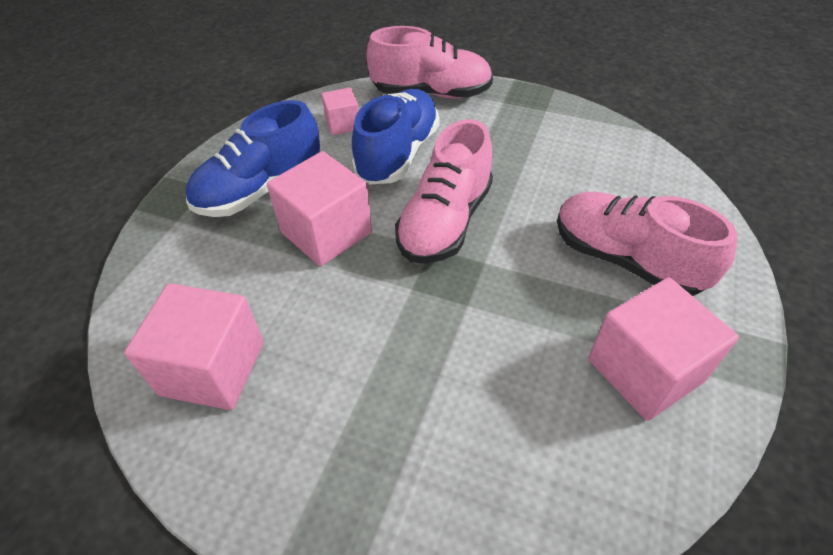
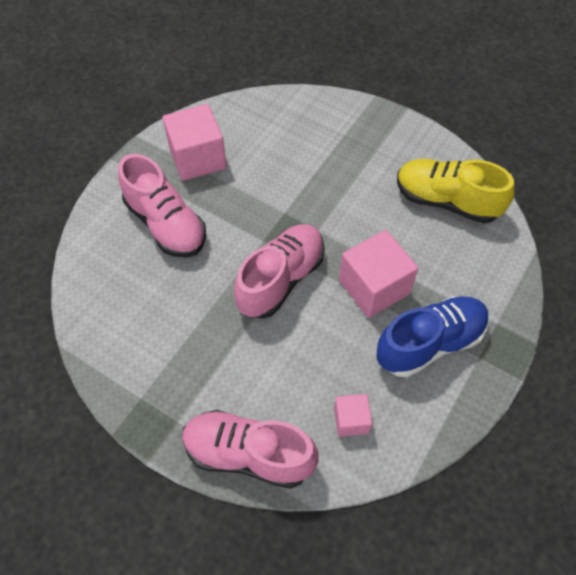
camera: 170 degrees left, 10 degrees up
pink cube [124,283,264,410] -> yellow shoe [397,159,514,224]
blue shoe [352,89,439,184] -> none

